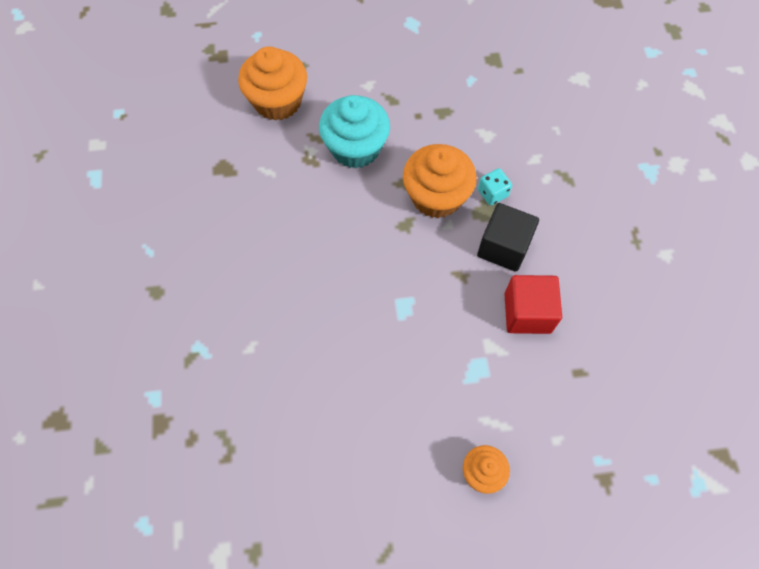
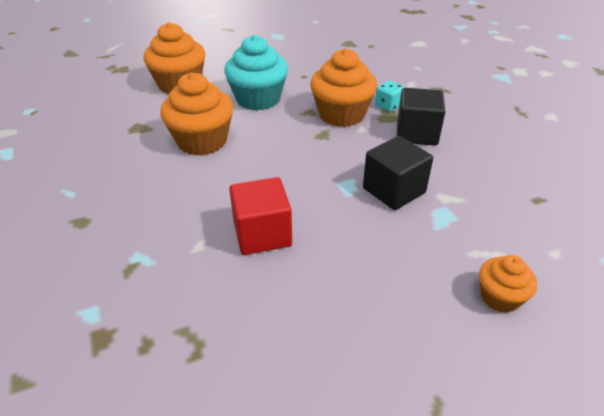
camera: 15 degrees left, 25 degrees down
red cube [504,275,562,334] -> red cube moved to [229,177,292,255]
none -> orange cupcake [161,73,233,155]
none -> black cube [363,136,433,210]

